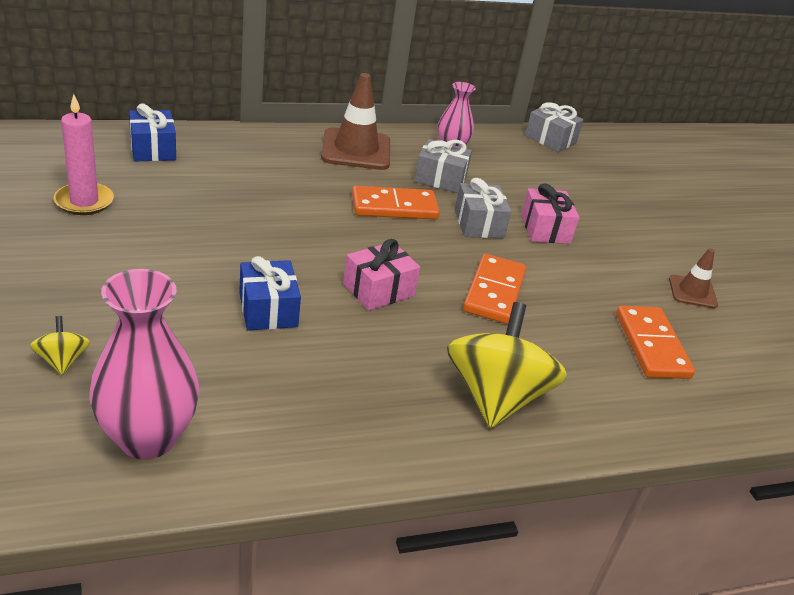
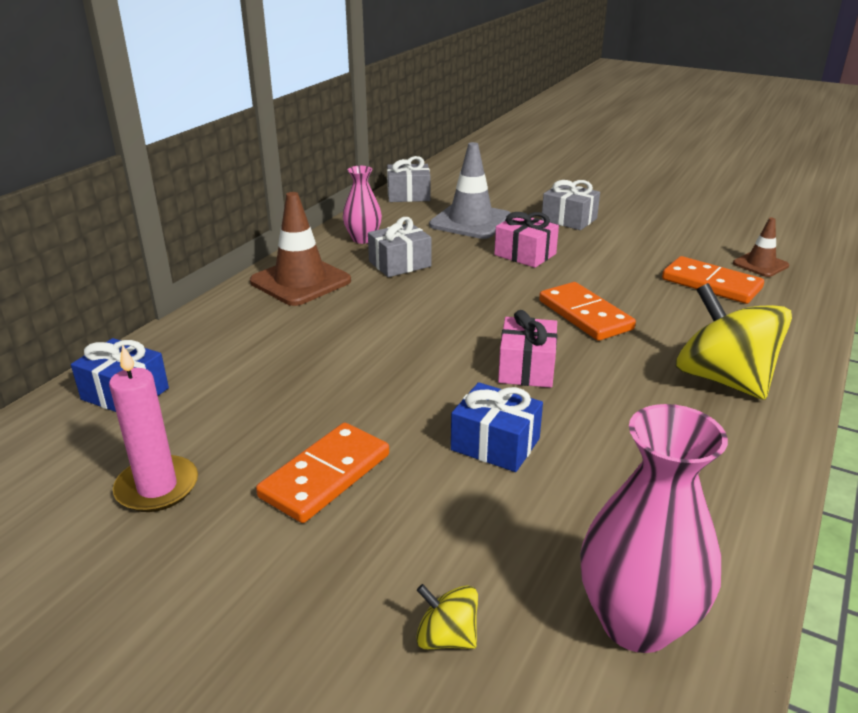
camera: 40 degrees left, 5 degrees down
orange domino [352,186,440,220] -> orange domino moved to [256,423,389,523]
grey gift [455,178,511,238] -> grey gift moved to [541,180,600,230]
brown traffic cone [669,248,718,309] -> brown traffic cone moved to [733,218,789,277]
none -> grey traffic cone [429,142,510,239]

